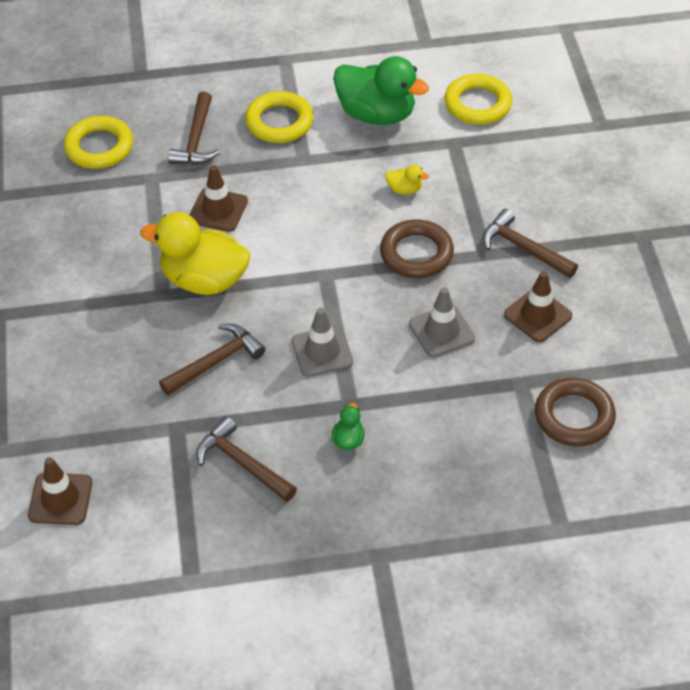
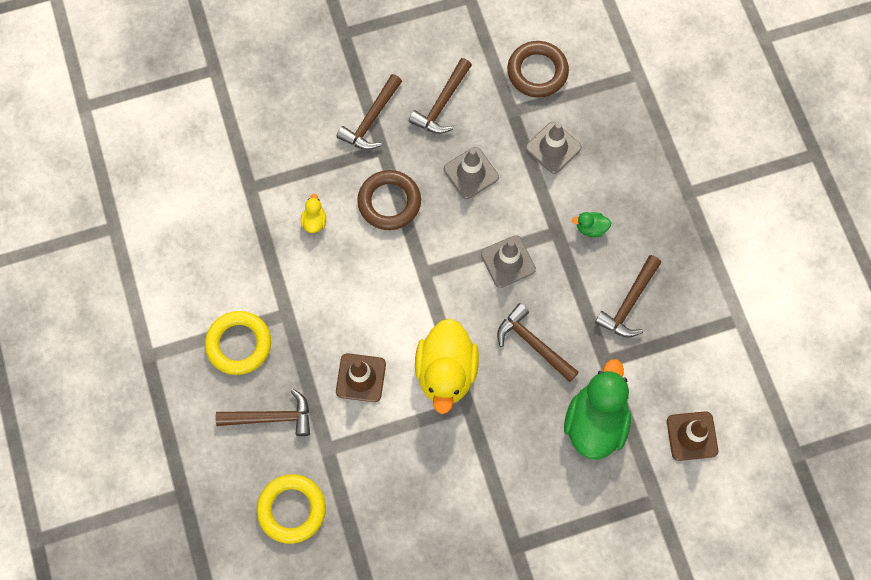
camera: 100 degrees left, 20 degrees up
green duck [333,56,429,125] -> green duck moved to [564,359,631,460]
yellow ring [444,74,512,125] -> none
brown traffic cone [504,271,572,342] -> brown hammer [409,58,472,134]
none -> grey traffic cone [526,122,581,174]

